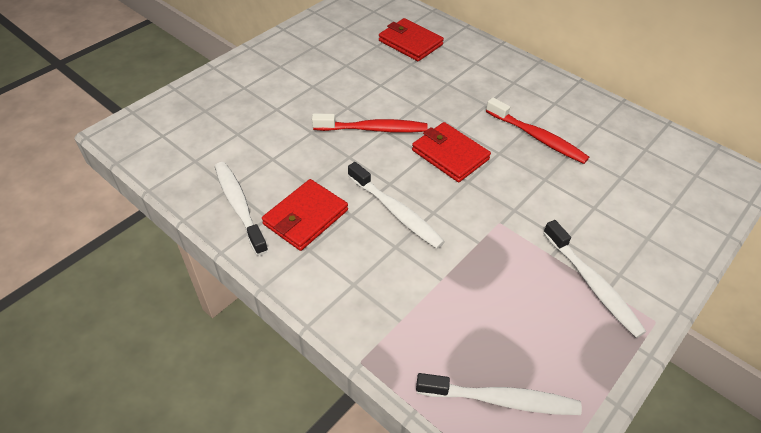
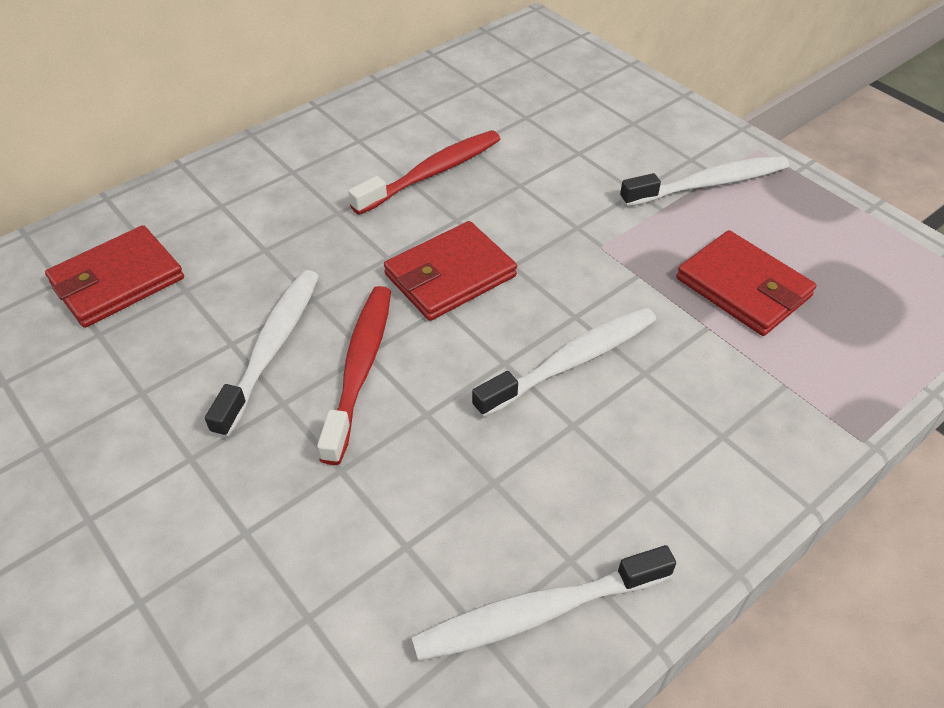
camera: 80 degrees left, 0 degrees up
red wallet [262,179,348,251] -> red wallet moved to [676,230,816,336]
white toothbrush [416,373,582,415] -> white toothbrush moved to [205,270,319,438]

